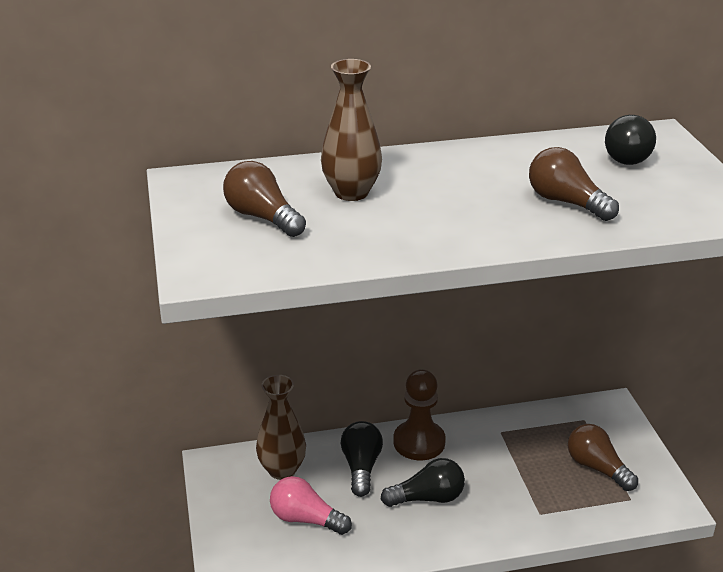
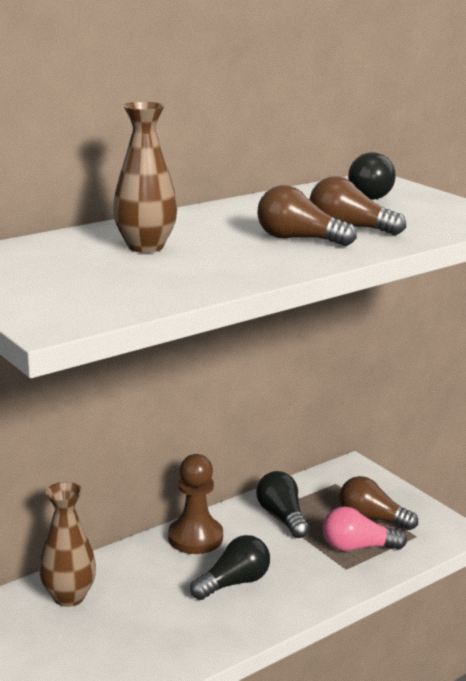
camera: 25 degrees left, 10 degrees down
brown light bulb [223,161,306,237] -> brown light bulb moved to [258,185,357,246]
pink light bulb [270,476,352,535] -> pink light bulb moved to [322,506,407,552]
black light bulb [341,421,383,497] -> black light bulb moved to [256,471,310,538]

